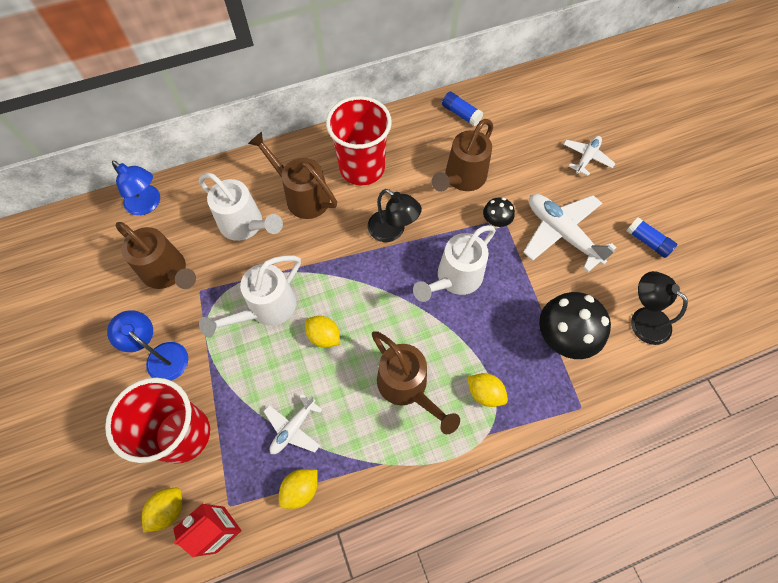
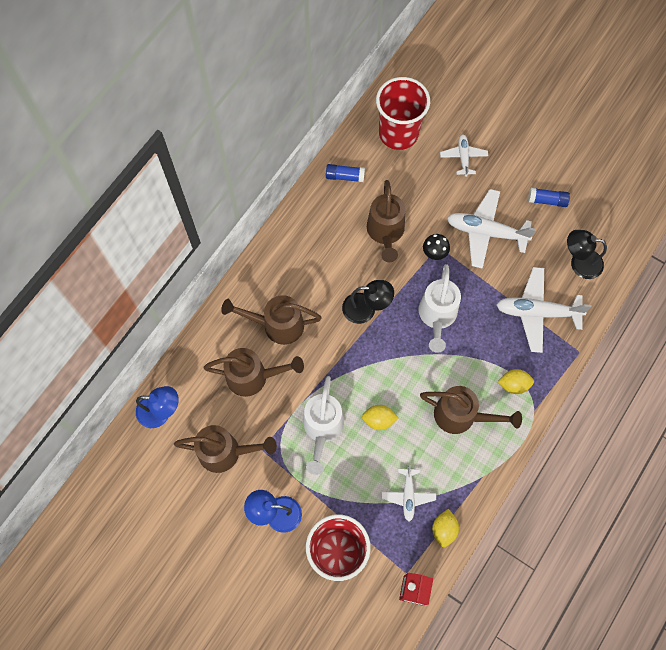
camera: 35 degrees left, 5 degrees up
yellow lemon [142,488,182,533] -> none
white watering can [199,173,283,241] -> brown watering can [204,348,304,397]
red cup [326,96,392,186] -> red cup moved to [376,77,430,150]
black mushroom [539,292,611,359] -> white plane [497,267,592,353]

